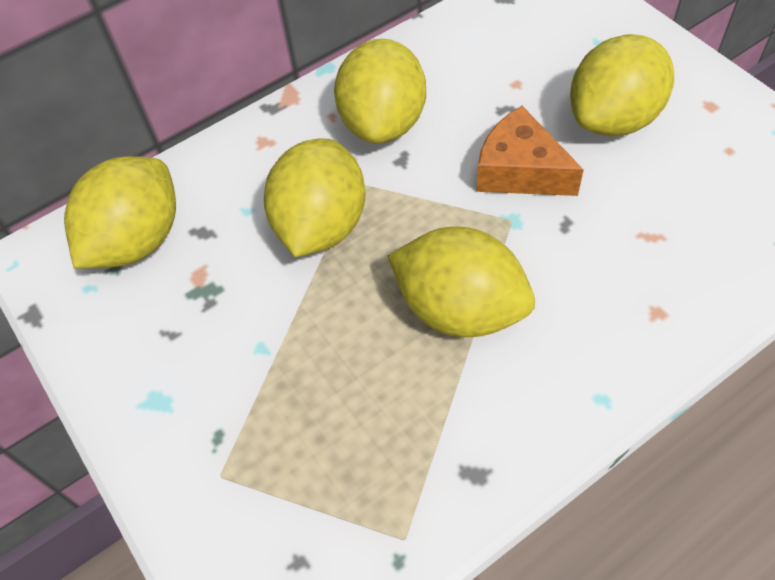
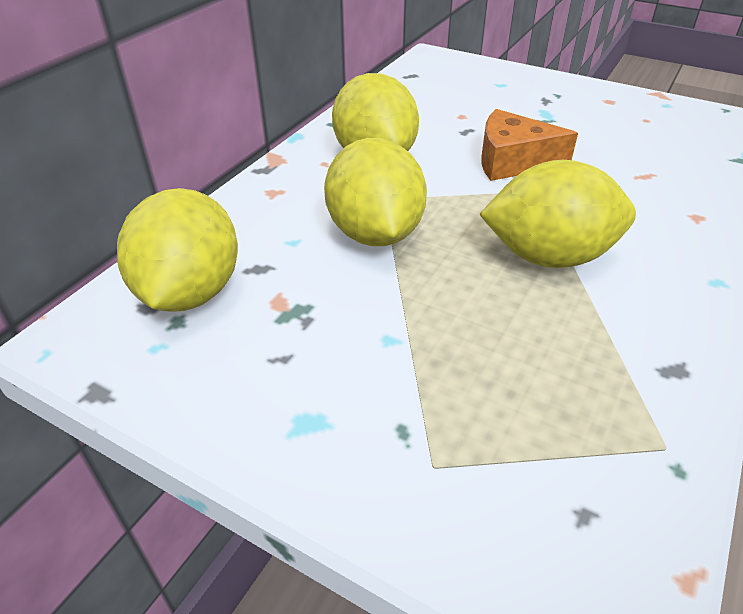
camera: 30 degrees left, 15 degrees down
yellow lemon [570,34,674,136] -> none

